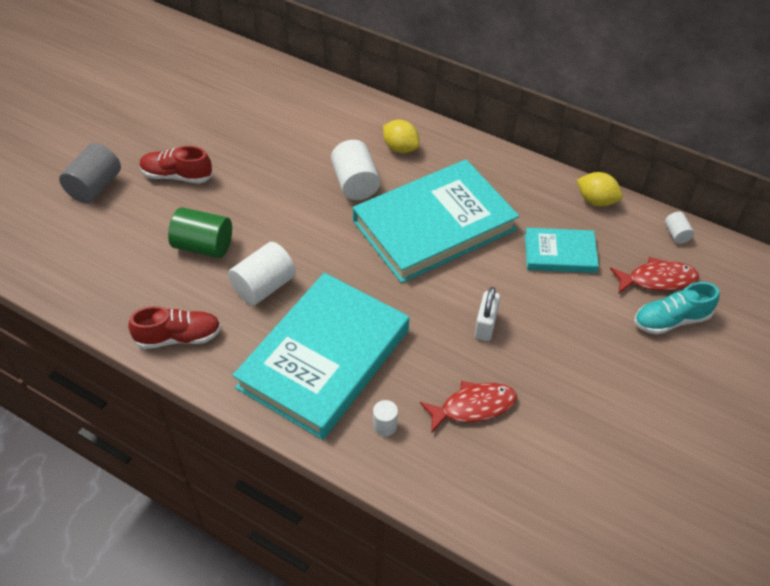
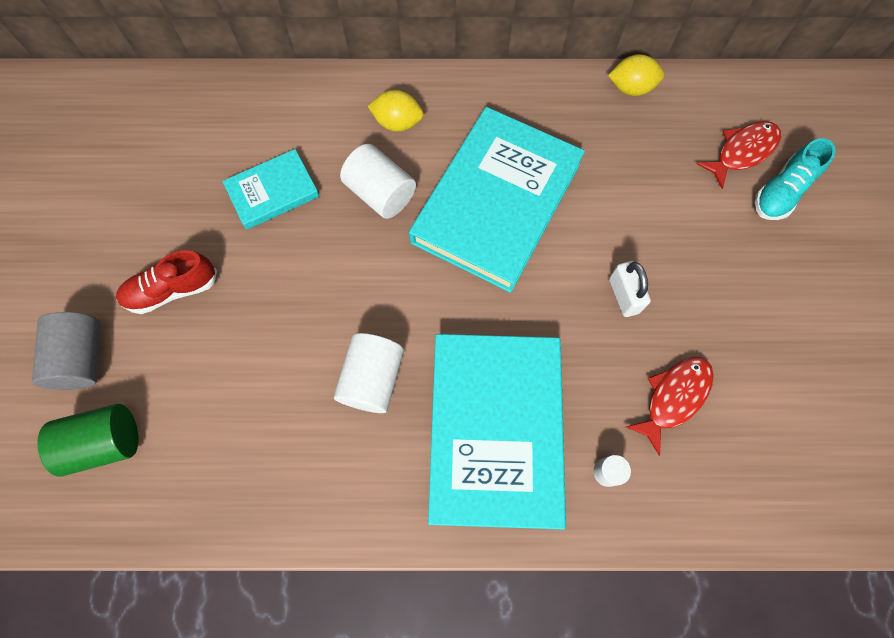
camera: 30 degrees left, 20 degrees up
red shoe [128,306,221,349] -> none
green cylinder [168,207,232,258] -> green cylinder moved to [37,404,138,477]
turquoise book [525,228,599,273] -> turquoise book moved to [222,149,320,230]
white cylinder [665,212,694,244] -> none

